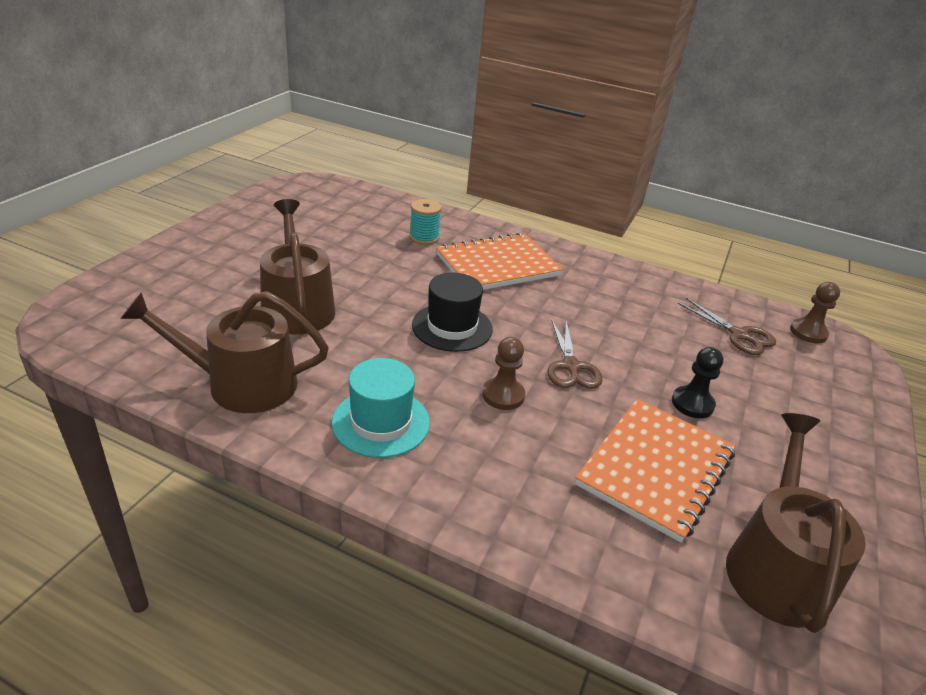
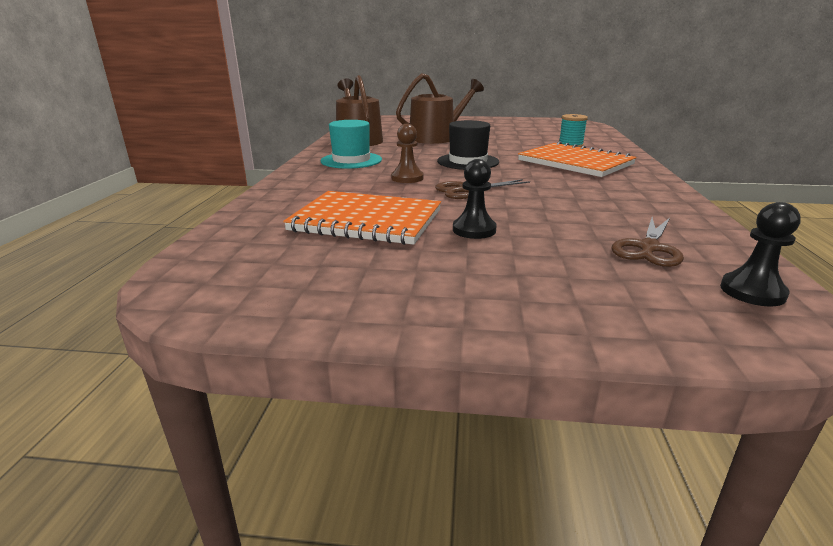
camera: 75 degrees right, 10 degrees down
brown watering can [726,413,866,633] -> none
brown pawn [790,282,840,343] -> black pawn [720,202,801,306]

